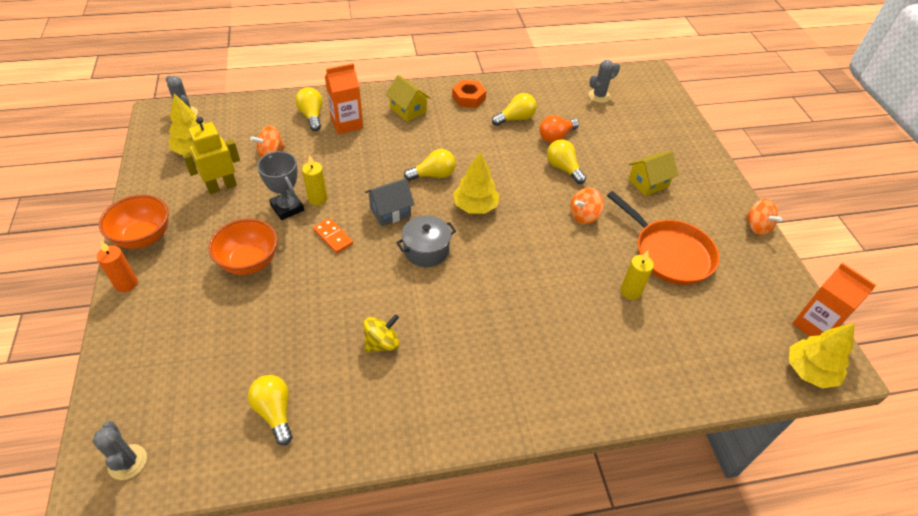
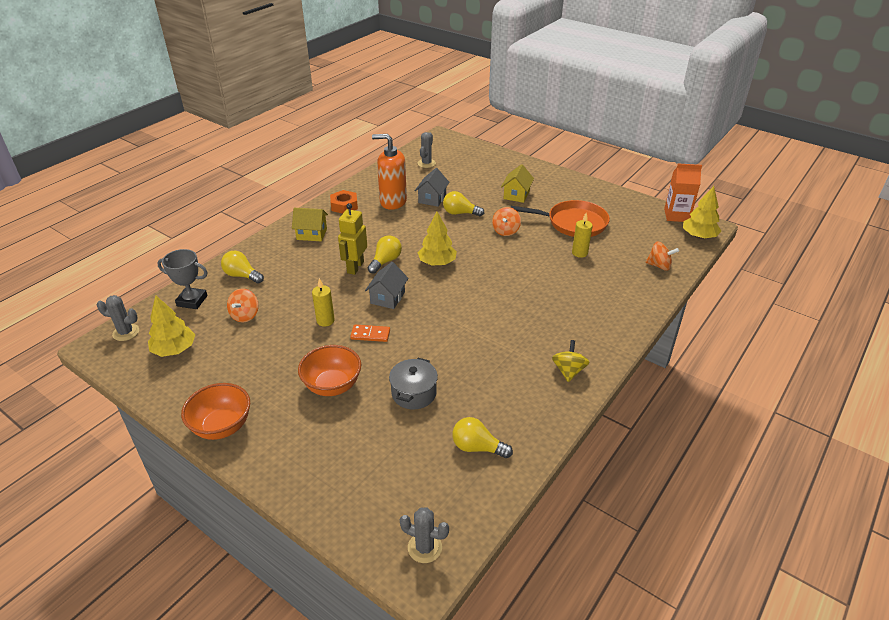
camera: 40 degrees left, 10 degrees down
orange candle [97,241,138,292] -> none
yellow robot [182,117,240,194] -> yellow robot moved to [338,203,367,275]
grey trophy [257,151,304,220] -> grey trophy moved to [157,249,208,309]
orange carton [325,63,363,134] -> none
yellow spinning top [363,314,399,353] -> yellow spinning top moved to [552,340,590,382]
grey pot [396,216,456,267] -> grey pot moved to [389,358,438,410]
yellow light bulb [492,93,537,126] -> orange soap dispenser [372,134,407,210]
orange light bulb [539,115,579,143] -> grey house [415,168,450,207]
orange spinning top [746,199,782,236] -> orange spinning top moved to [646,242,679,271]

